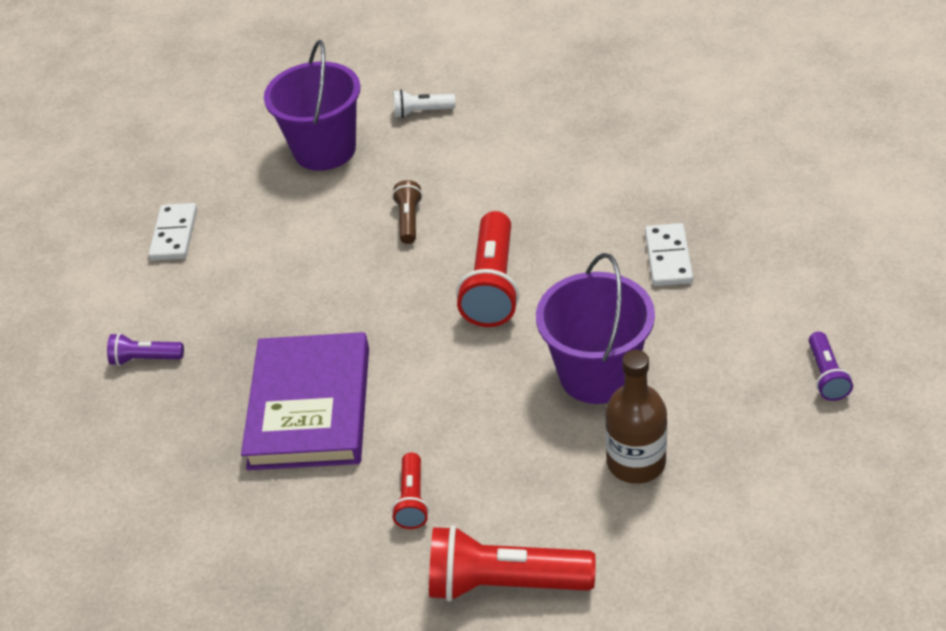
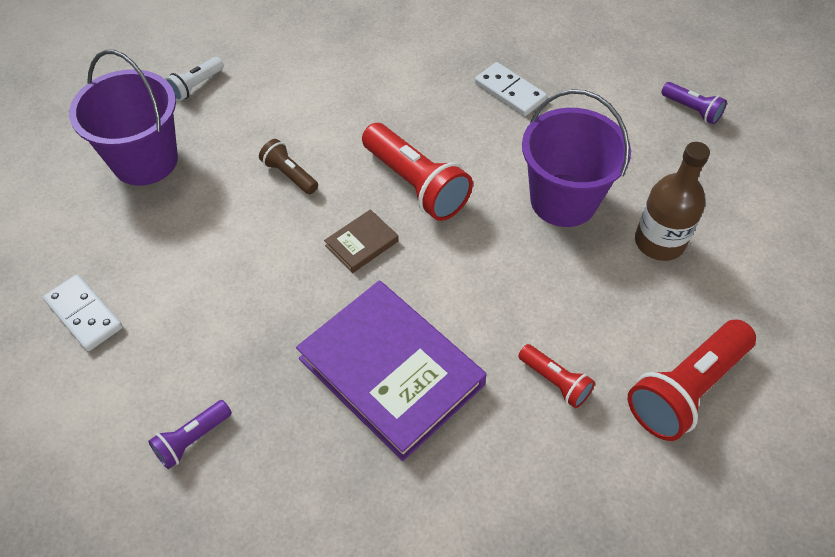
camera: 50 degrees left, 10 degrees up
none -> brown book [324,209,399,273]

